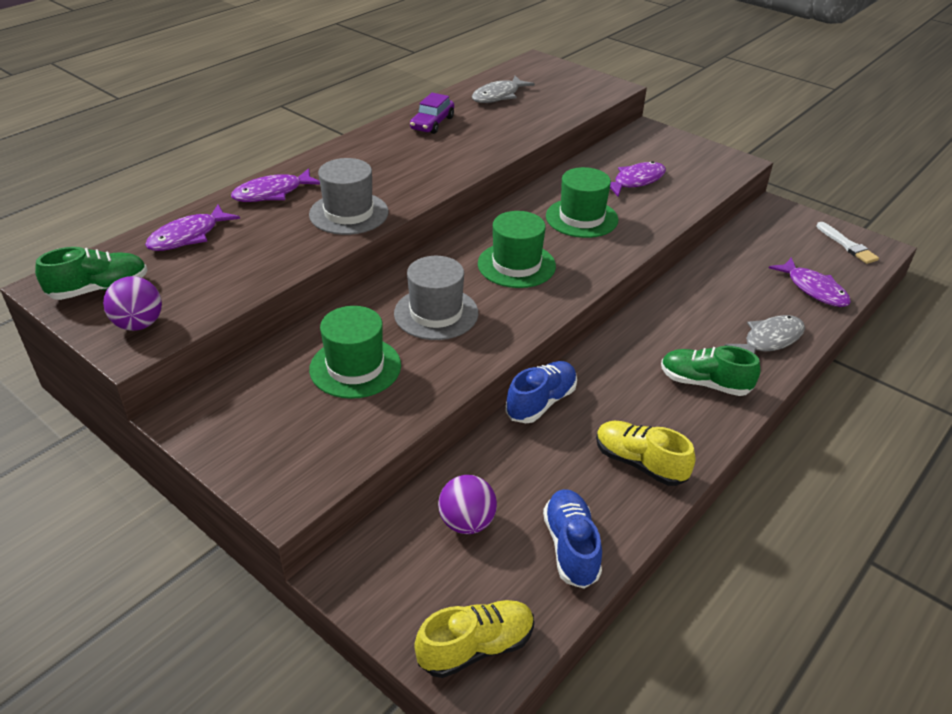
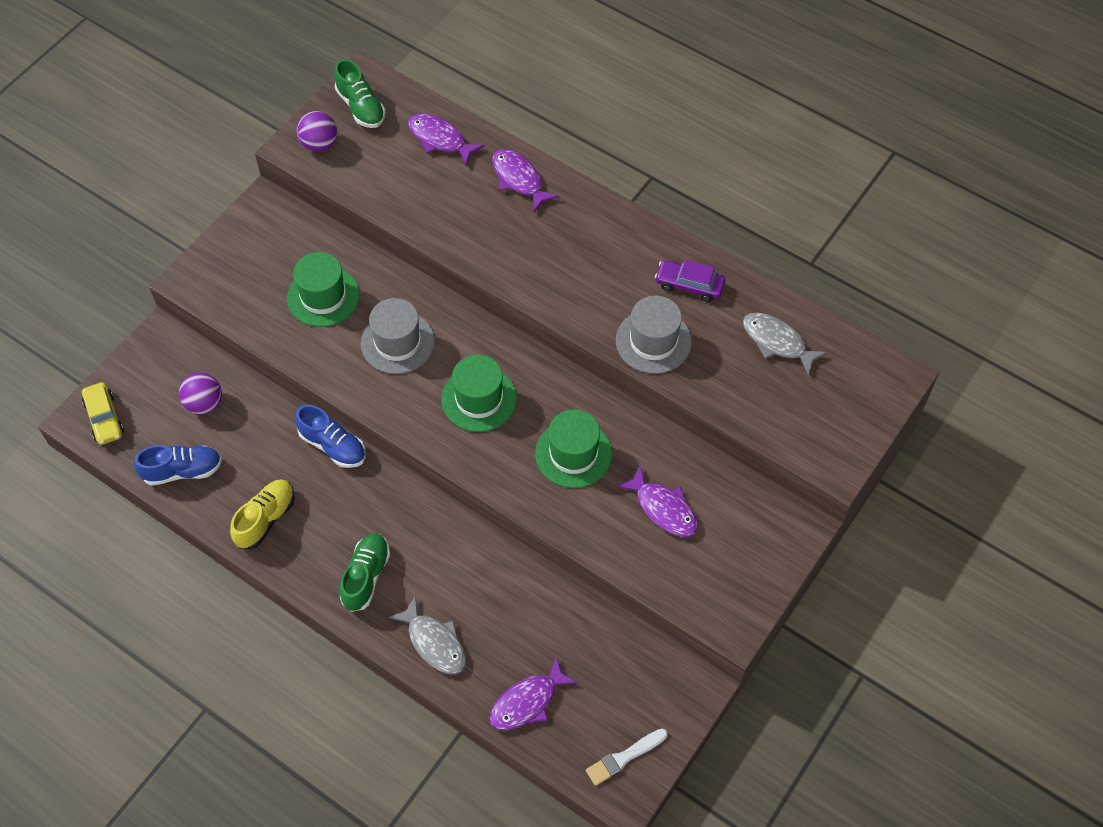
camera: 85 degrees right, 20 degrees up
grey hat [309,158,389,235] -> grey hat moved to [616,295,692,374]
yellow shoe [414,600,534,678] -> yellow car [82,382,124,445]

